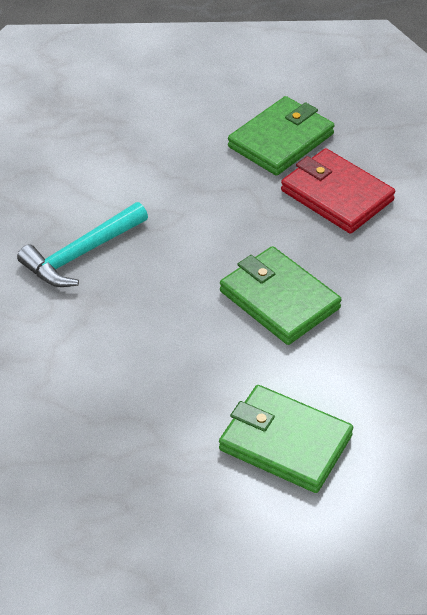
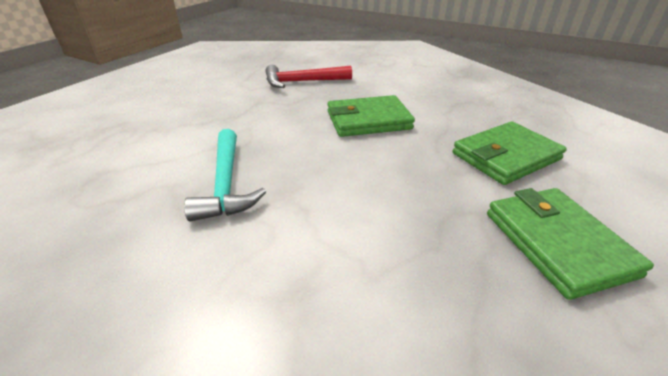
camera: 60 degrees left, 10 degrees down
green wallet [228,96,334,176] -> green wallet moved to [487,188,654,300]
red wallet [281,148,395,234] -> red hammer [266,65,352,88]

